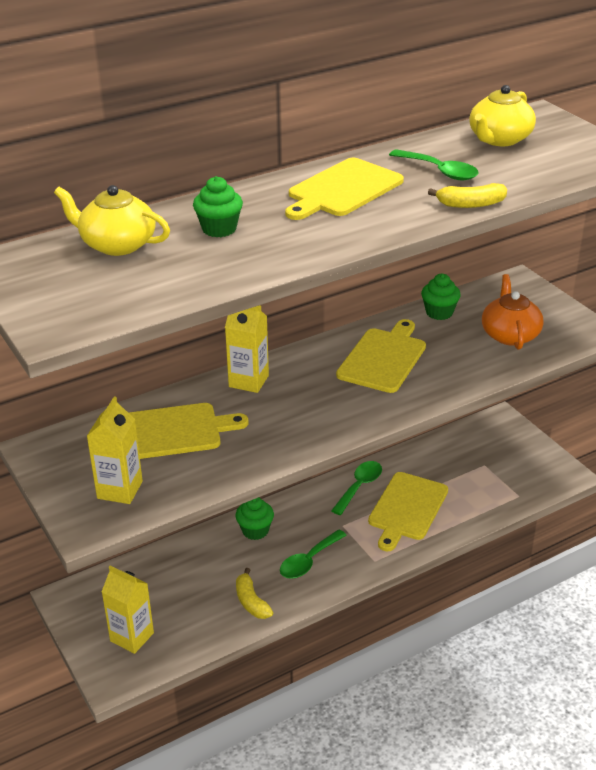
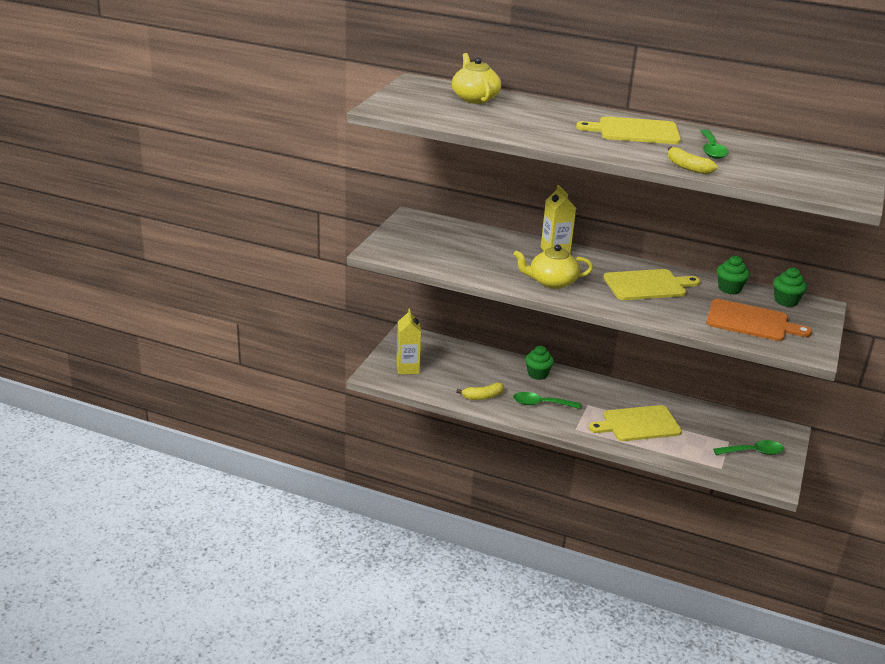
camera: 50 degrees right, 5 degrees down
yellow carton [87,396,143,504] -> none
yellow cutting board [129,403,248,459] -> none
green cupcake [193,176,243,237] -> green cupcake moved to [773,267,807,307]
yellow banana [236,568,274,619] -> yellow banana turned 135 degrees counterclockwise [456,383,504,400]
green spoon [331,461,382,515] -> green spoon moved to [713,440,784,455]
yellow teapot [469,85,536,146] -> yellow teapot moved to [513,244,593,289]
orange teapot [482,274,544,350] -> orange cutting board [706,299,812,341]

